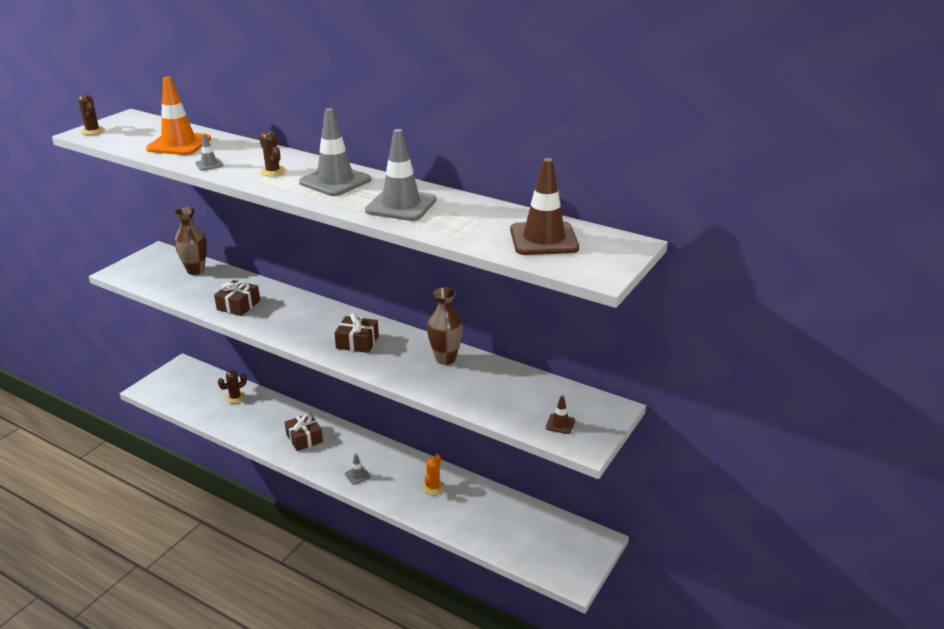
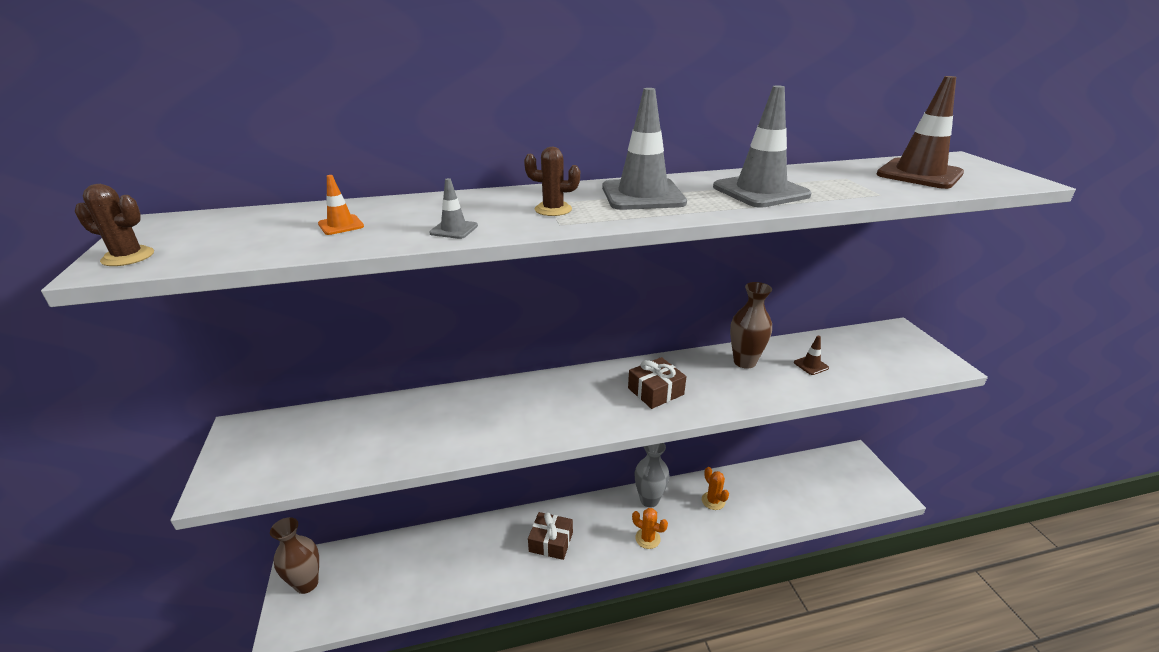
camera: 45 degrees left, 0 degrees up
orange traffic cone [146,76,211,155] -> orange traffic cone [318,175,364,235], size x0.45
brown vase [174,207,207,275] -> brown vase moved to [270,517,319,594]
brown gift [214,280,260,316] -> none
brown cactus [218,370,247,404] -> none
grey traffic cone [345,453,371,485] -> orange cactus [632,508,668,549]
brown traffic cone [546,395,575,434] -> brown traffic cone moved to [794,336,829,375]
none -> grey vase [634,443,670,507]

